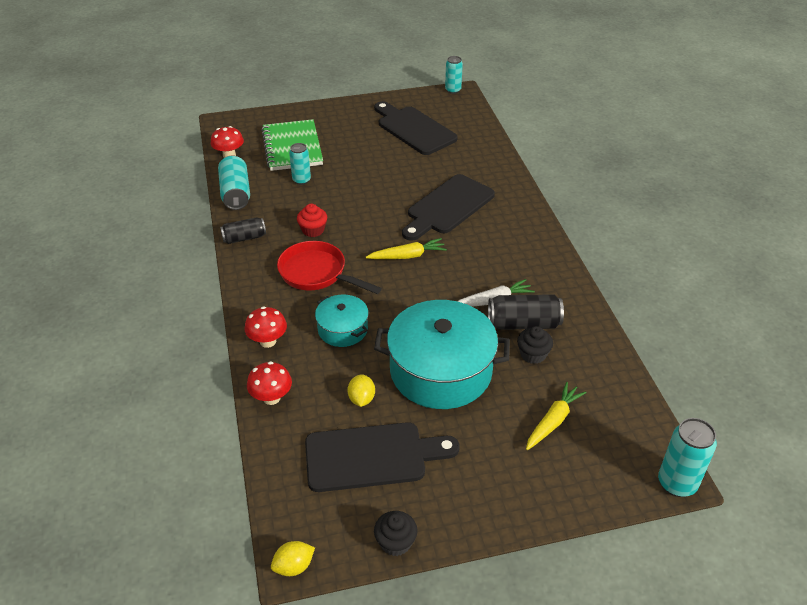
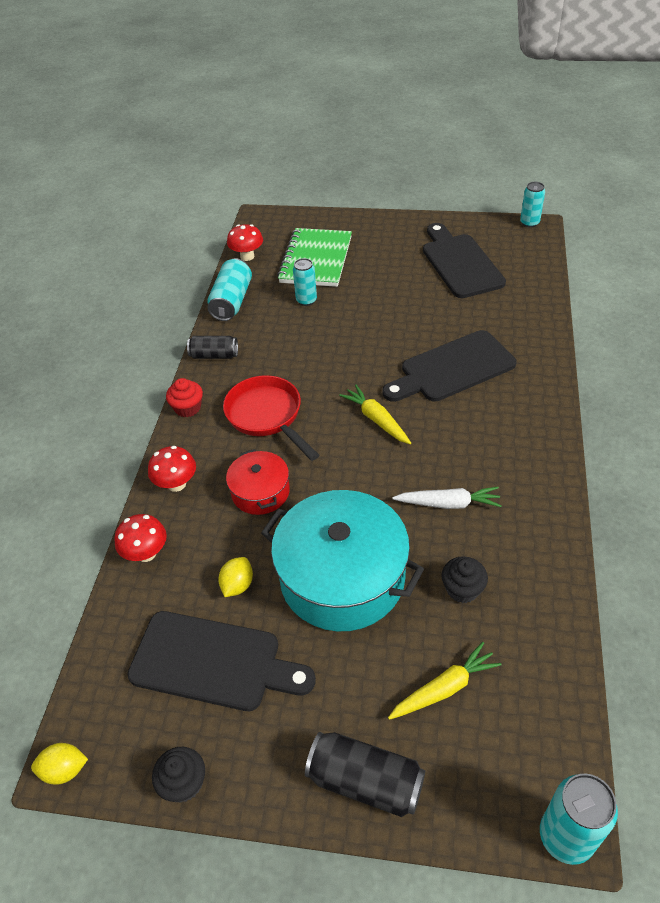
camera: 25 degrees right, 5 degrees up
red cupcake [297,204,327,237] -> red cupcake moved to [166,378,203,417]
turquoise pot [315,295,369,347] -> red pot [226,449,290,515]
yellow carrot [366,238,447,259] -> yellow carrot turned 135 degrees counterclockwise [339,385,411,444]
black can [488,294,564,330] -> black can moved to [305,732,425,817]

